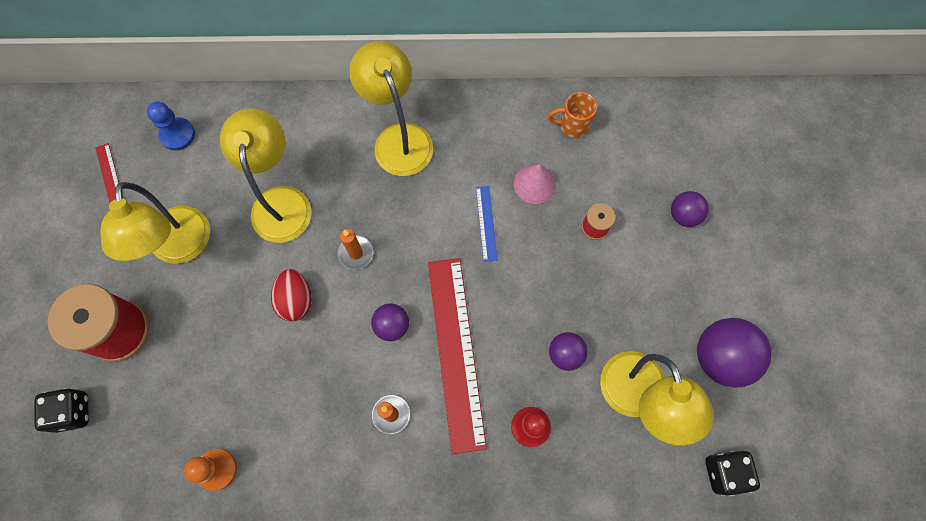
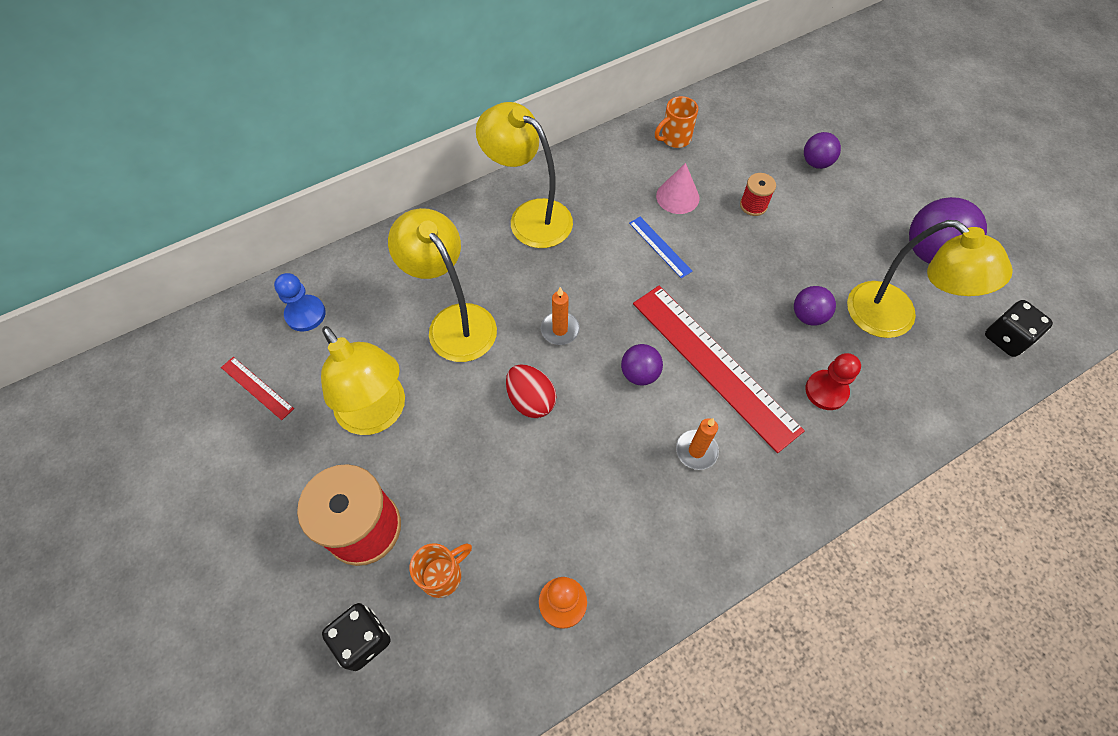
camera: 30 degrees left, 10 degrees down
none -> orange mug [410,543,472,598]

